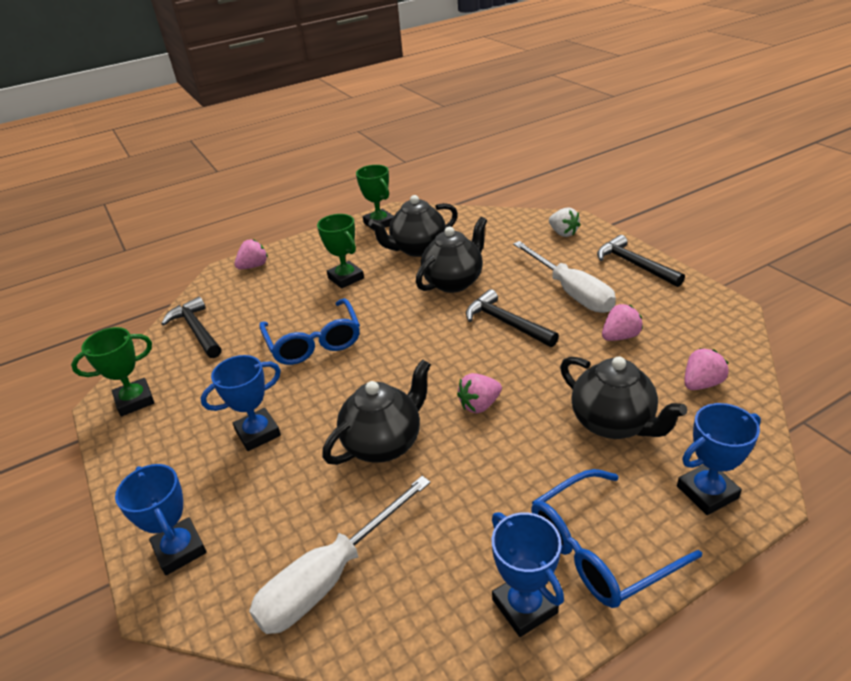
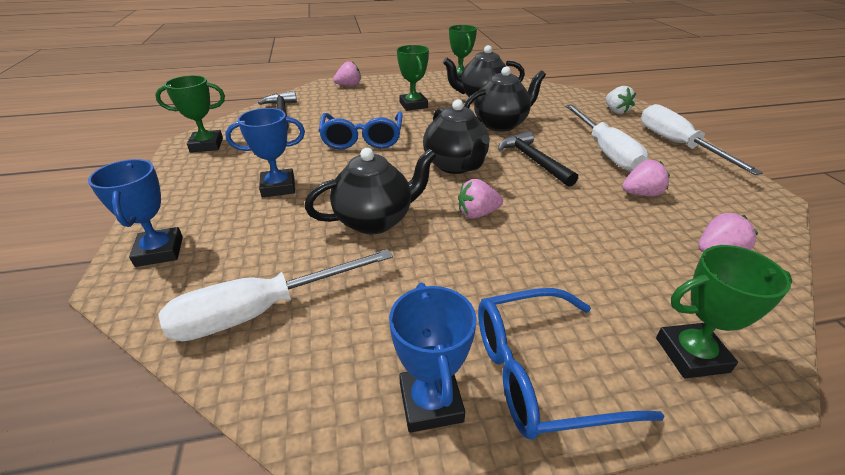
camera: 15 degrees right, 0 degrees up
black teapot [560,356,687,439] -> black teapot moved to [423,99,490,174]
black hammer [597,235,685,287] -> white screwdriver [641,104,763,175]
blue trophy [677,403,761,515] -> green trophy [656,245,792,378]

